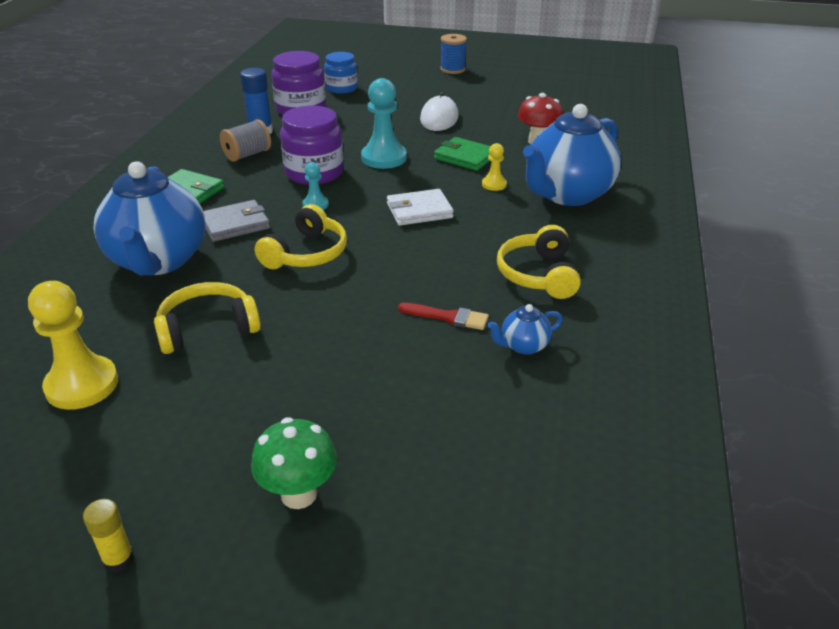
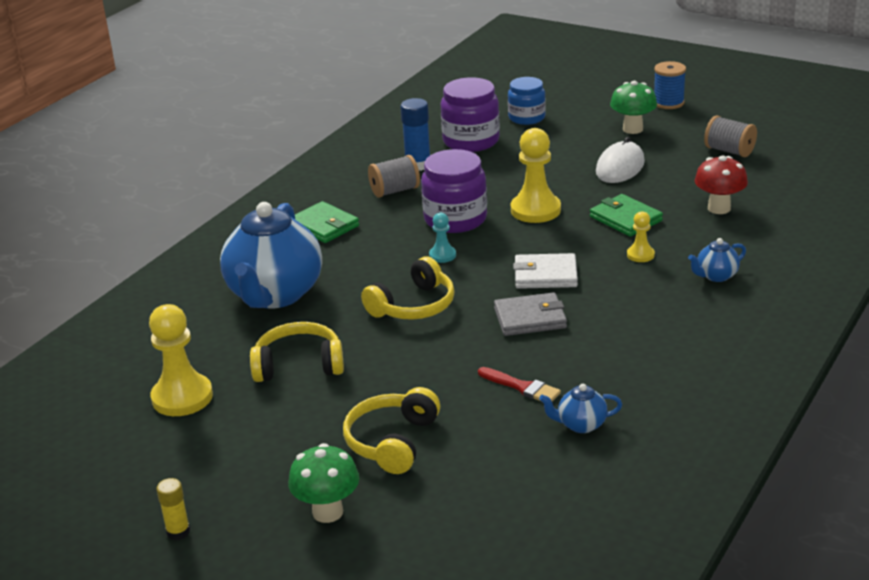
camera: 20 degrees right, 5 degrees down
grey wallet [203,200,270,242] -> grey wallet moved to [494,292,567,336]
turquoise pawn [361,78,407,169] -> yellow pawn [511,128,561,223]
yellow headphones [497,225,581,299] -> yellow headphones moved to [343,387,440,474]
blue teapot [523,104,621,206] -> blue teapot [688,238,746,282], size x0.41
none -> green mushroom [610,81,657,134]
none -> grey spool [704,116,757,157]

